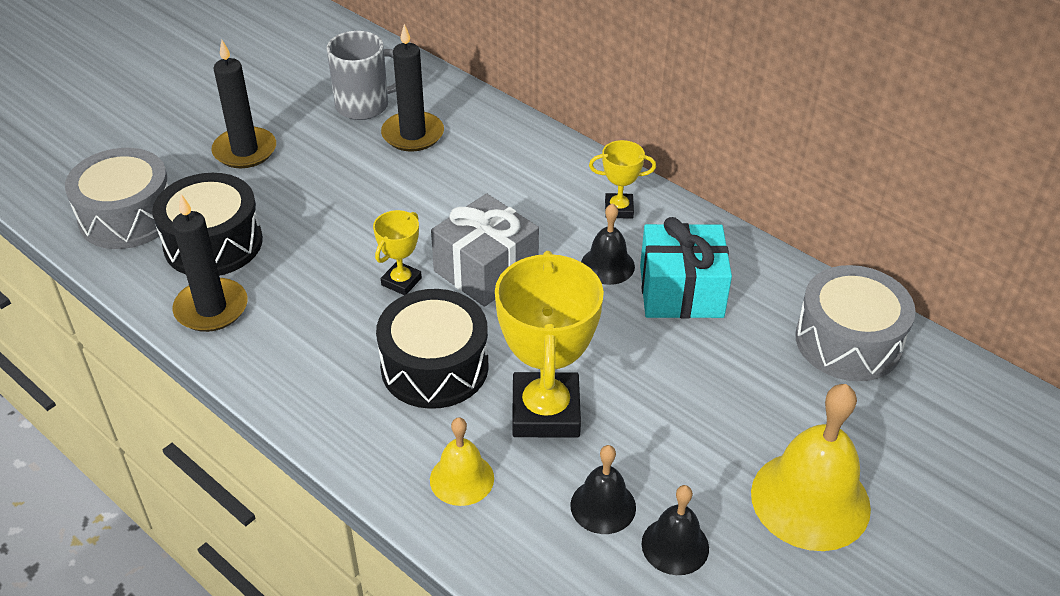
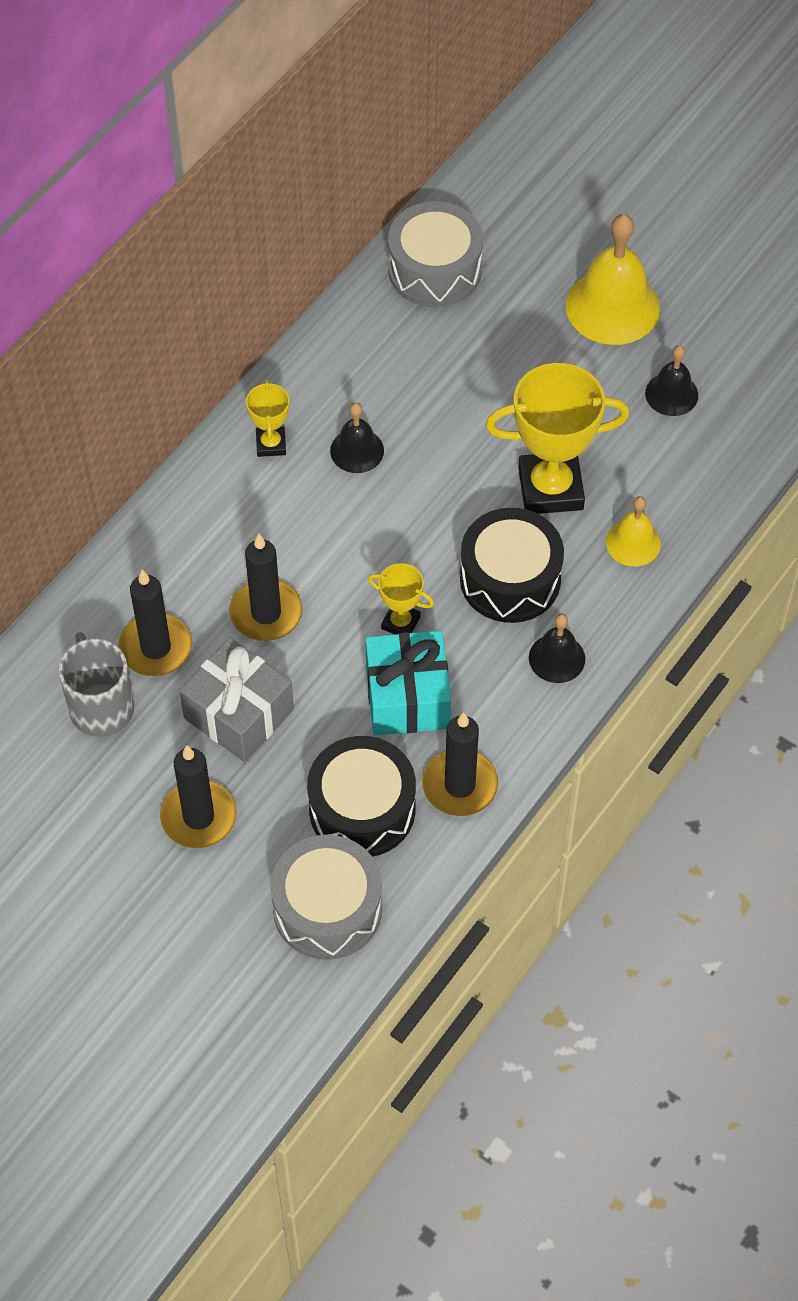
camera: 95 degrees left, 15 degrees up
grey gift [431,193,539,307] -> grey gift moved to [179,638,294,762]
black bell [570,445,636,534] -> black bell moved to [529,613,585,683]
turquoise gift [640,217,732,318] -> turquoise gift moved to [365,631,451,735]
none -> black candle [229,534,302,641]

